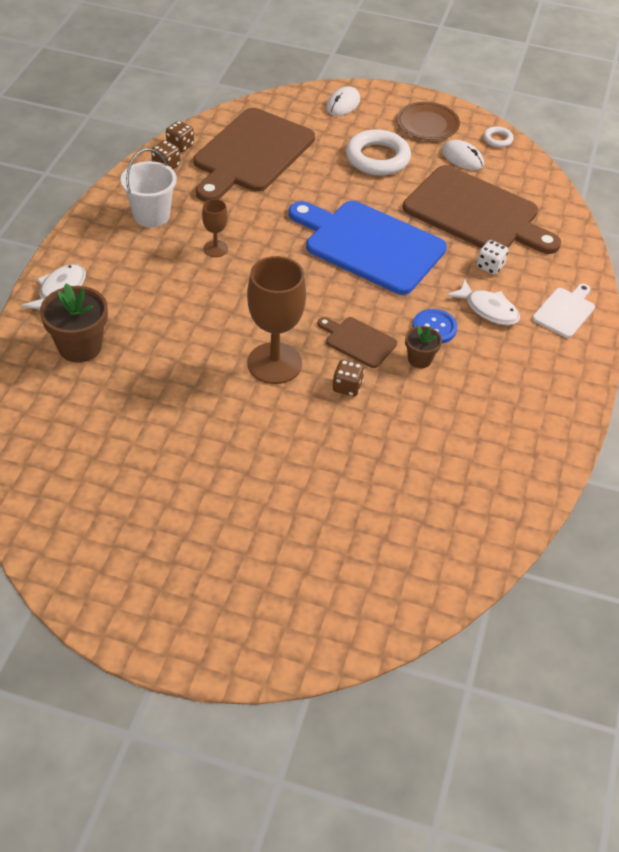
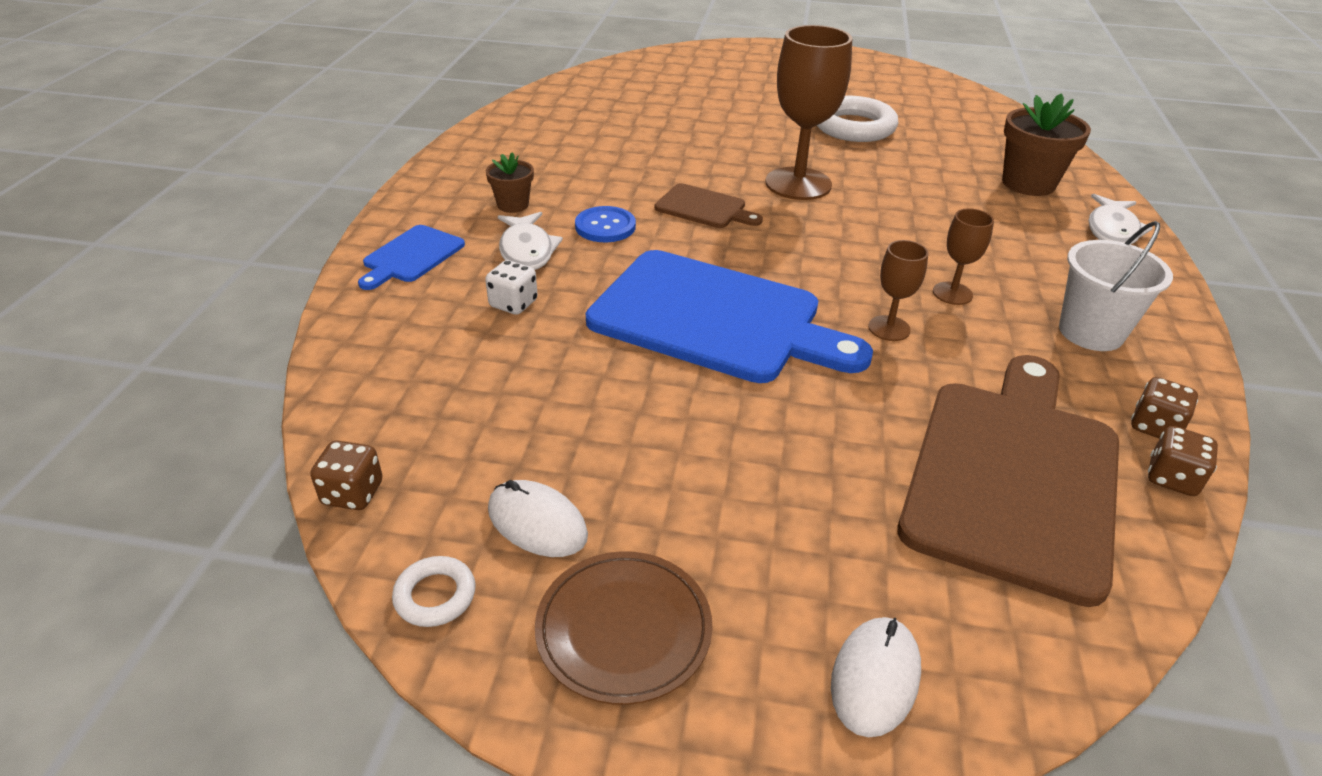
camera: 175 degrees right, 10 degrees down
brown dice [333,359,365,397] -> brown dice moved to [310,441,383,510]
white ring [346,129,411,176] -> white ring moved to [817,96,898,142]
brown cutting board [403,165,561,254] -> none
brown flower pot [405,326,442,368] -> brown flower pot moved to [486,152,534,213]
white fish [446,279,520,325] -> white fish turned 135 degrees counterclockwise [498,212,563,270]
white cutting board [532,284,595,338] -> blue cutting board [358,225,465,290]
none -> brown goblet [868,240,928,341]

